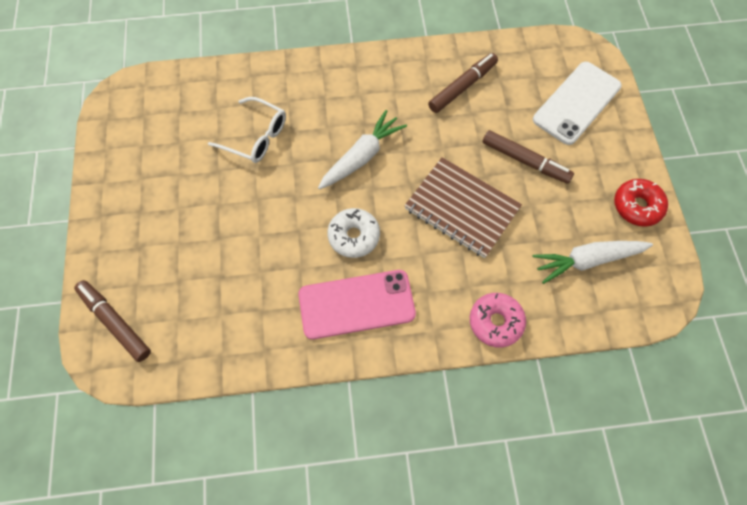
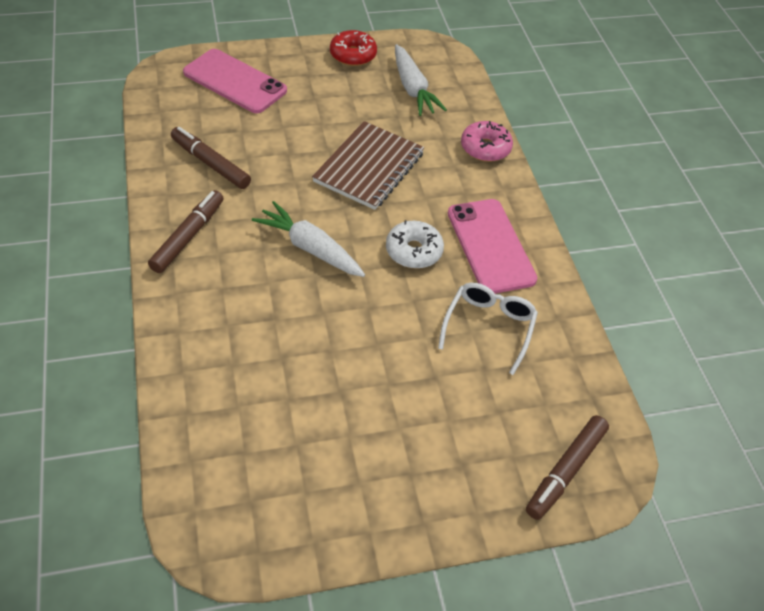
camera: 100 degrees left, 15 degrees down
white glasses [208,97,286,163] -> white glasses moved to [438,283,538,375]
brown marker [482,130,574,184] -> brown marker moved to [148,190,223,273]
white phone [533,62,622,145] -> pink phone [183,49,287,113]

